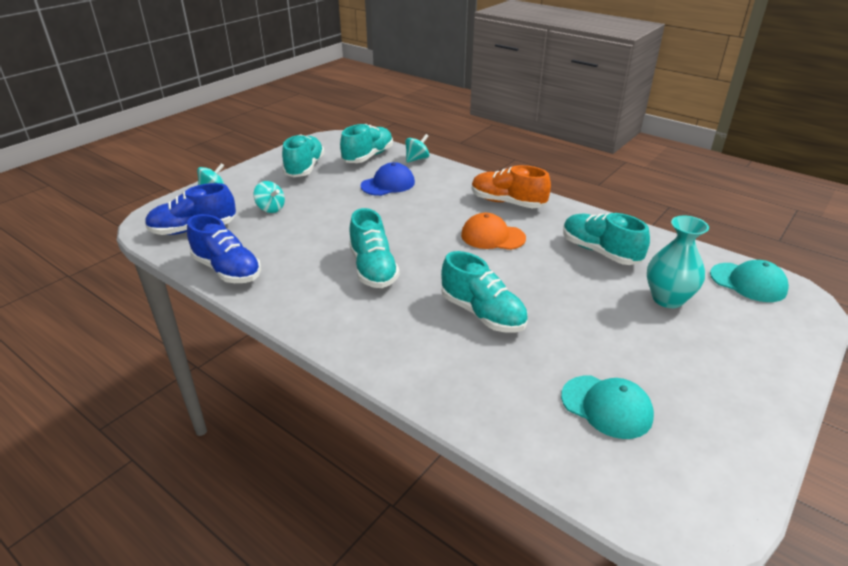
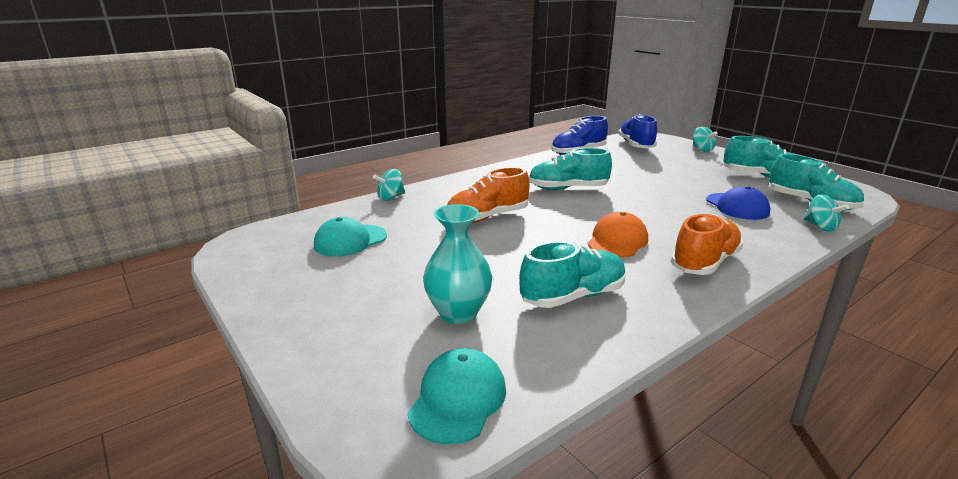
camera: 105 degrees right, 10 degrees down
turquoise spinning top [254,181,285,213] -> turquoise spinning top moved to [373,169,405,200]
turquoise shoe [441,251,528,333] -> orange shoe [447,167,530,223]
turquoise cap [710,260,789,302] -> turquoise cap turned 150 degrees clockwise [408,348,506,444]

